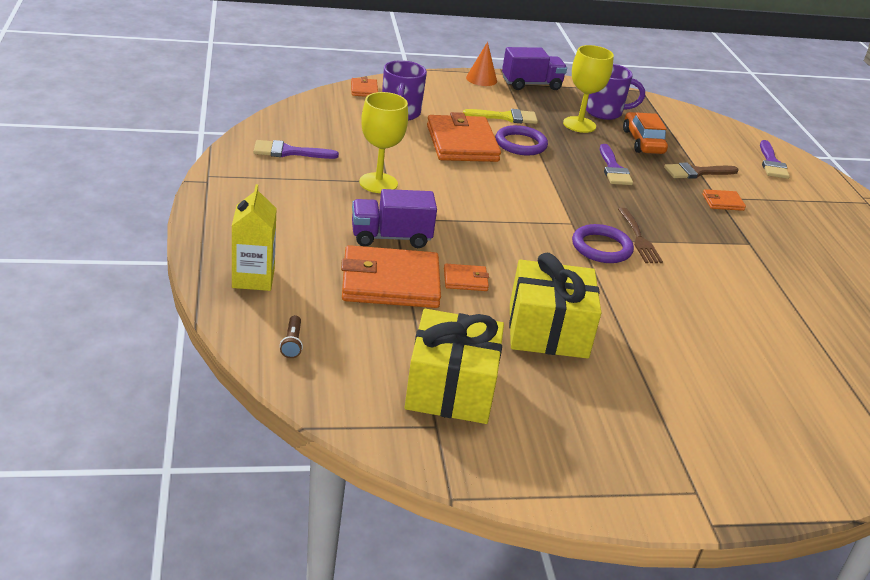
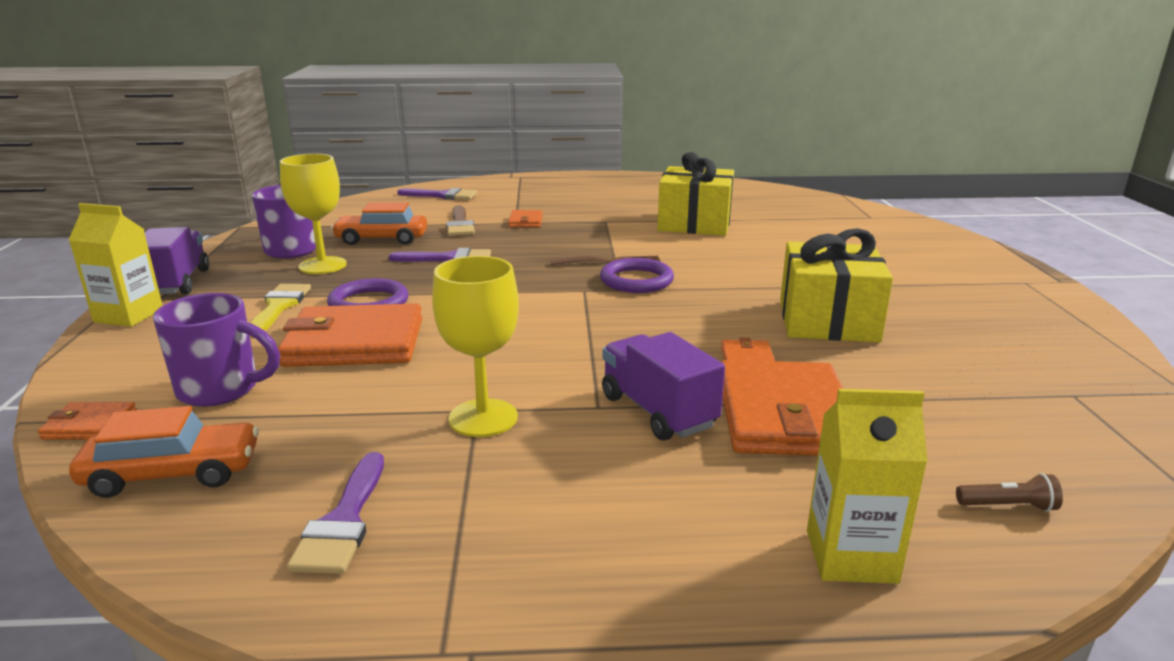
camera: 80 degrees left, 10 degrees down
purple truck [352,189,437,248] -> purple truck turned 150 degrees clockwise [602,332,725,441]
yellow gift [405,309,504,424] -> yellow gift moved to [657,152,734,236]
orange cone [466,42,497,86] -> yellow carton [69,203,163,327]
none -> orange car [69,406,259,498]

